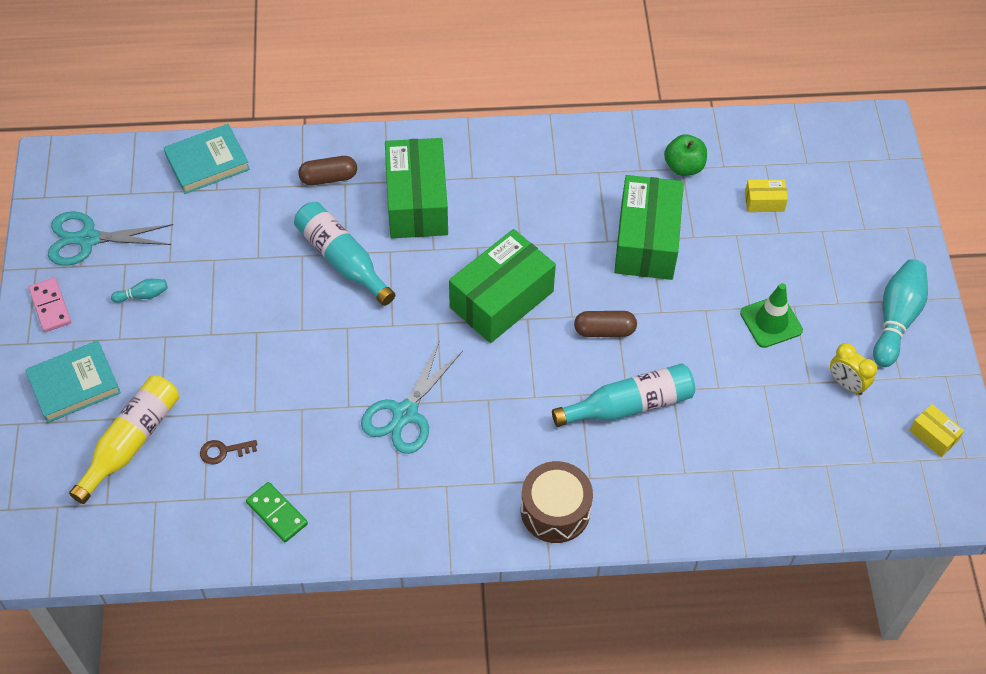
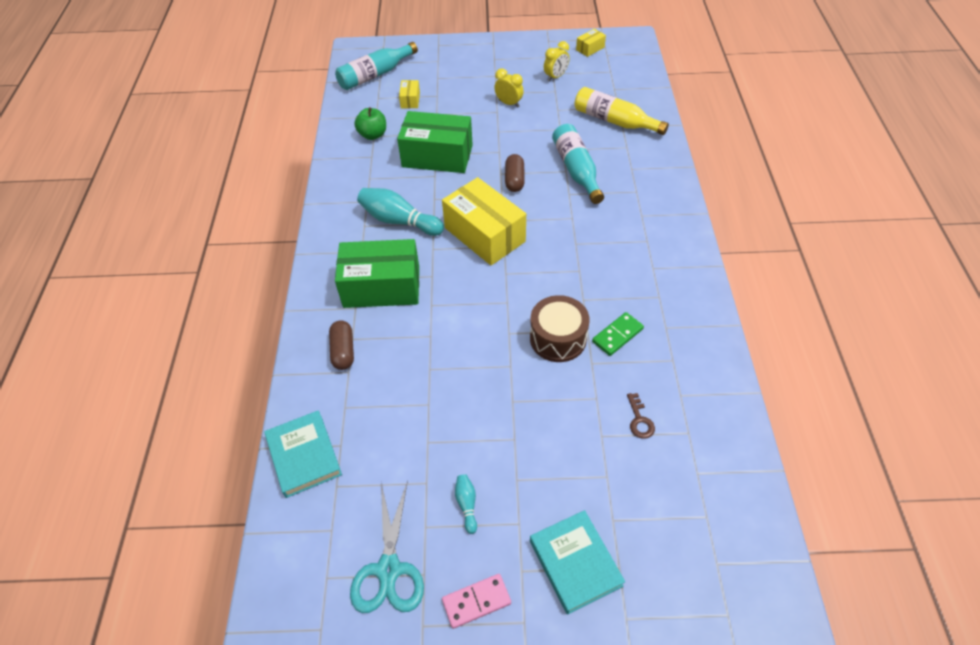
camera: 85 degrees left, 5 degrees down
yellow bottle [69,375,179,504] -> yellow bottle moved to [575,87,669,135]
green domino [246,482,308,542] -> green domino moved to [592,312,644,356]
turquoise bottle [294,202,395,306] -> turquoise bottle moved to [335,42,418,90]
turquoise scissors [361,340,463,454] -> none
green box [449,229,556,343] -> yellow box [442,177,526,266]
brown drum [521,461,593,543] -> brown drum moved to [530,295,590,362]
green traffic cone [740,283,803,348] -> yellow clock [494,68,524,108]
turquoise bowling pin [873,259,928,367] -> turquoise bowling pin moved to [357,188,444,236]

